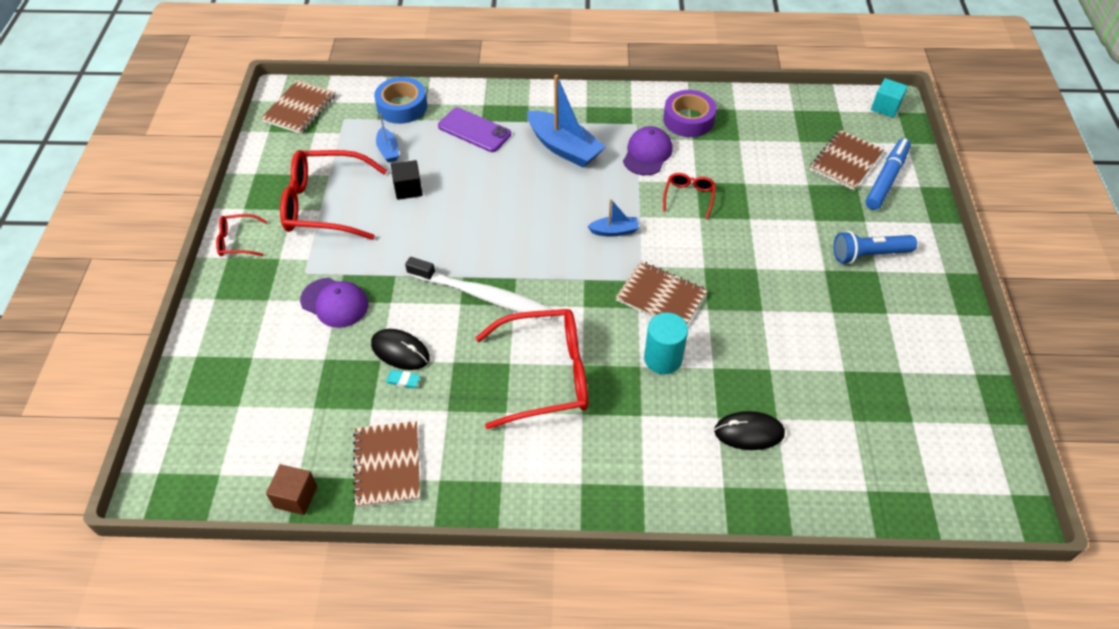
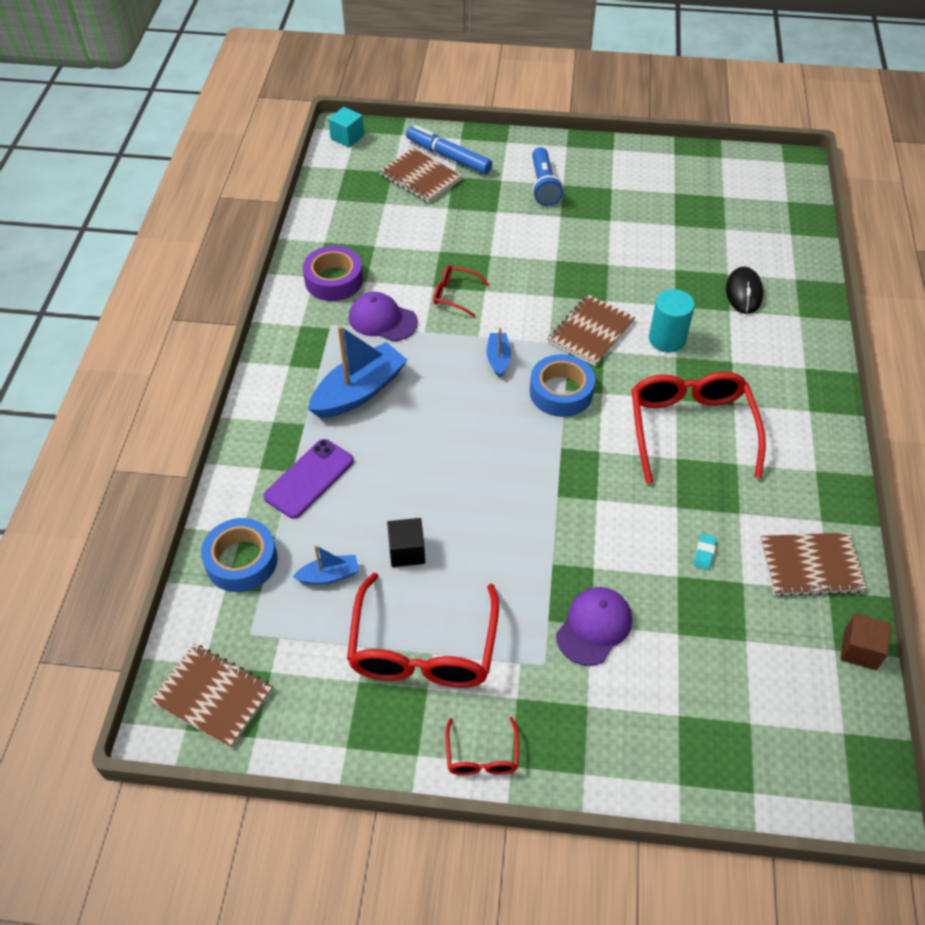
camera: 85 degrees left, 0 degrees up
black mouse [371,329,430,370] -> none
white toothbrush [405,257,554,320] -> none
none -> blue tape [530,354,595,417]

